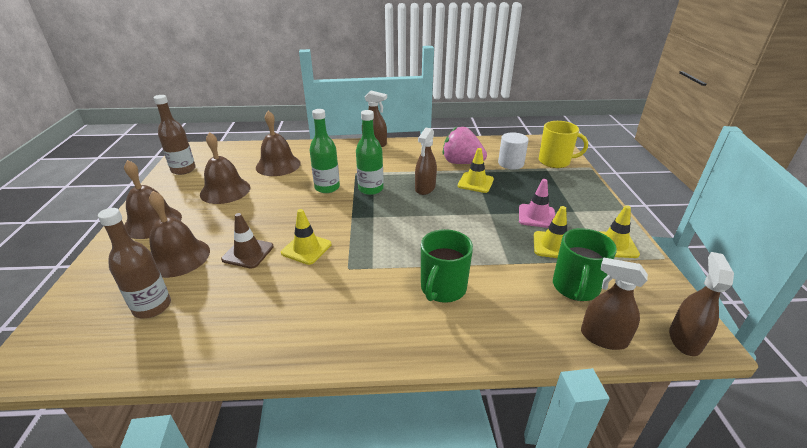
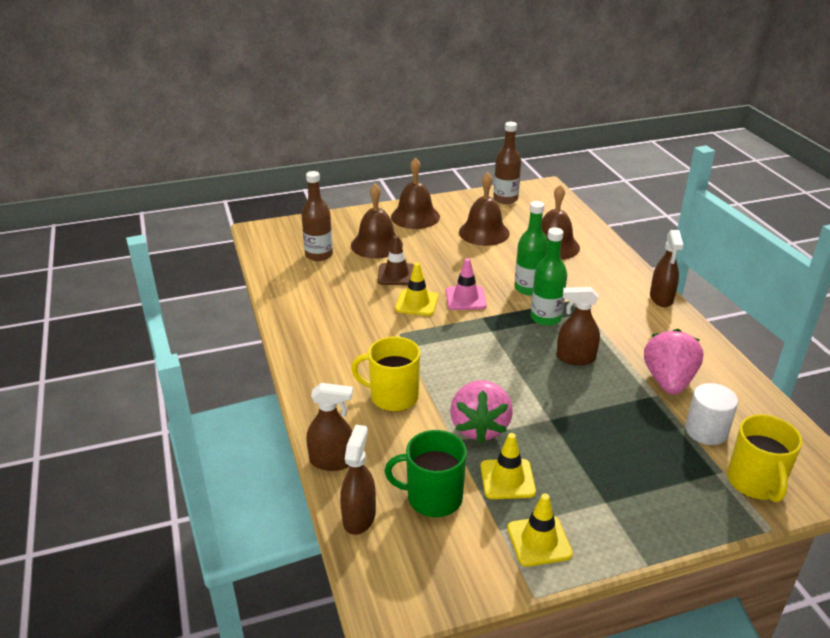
camera: 75 degrees right, 0 degrees up
green mug [421,229,473,303] -> yellow mug [351,336,420,411]
yellow traffic cone [458,148,494,193] -> none
pink traffic cone [519,179,555,228] -> pink traffic cone moved to [446,258,487,310]
brown spray bottle [669,252,734,356] -> brown spray bottle moved to [307,383,353,471]
none -> pink strawberry [450,380,513,443]

